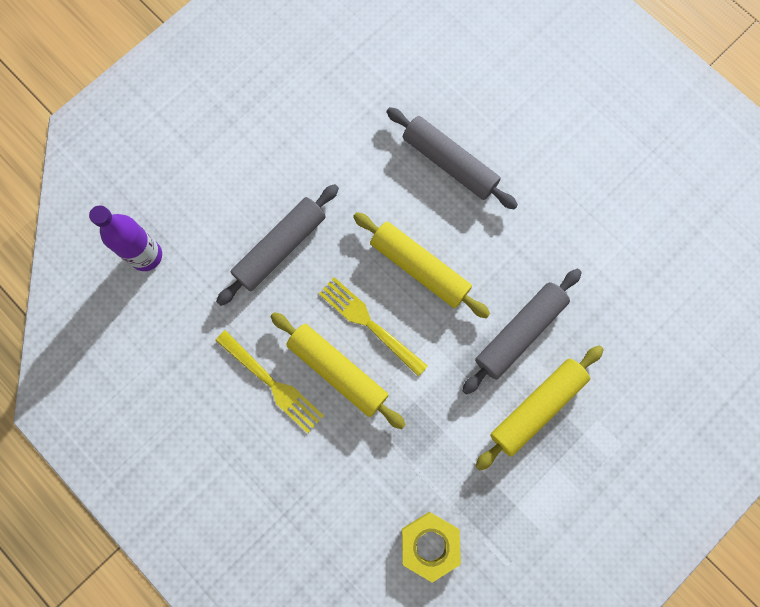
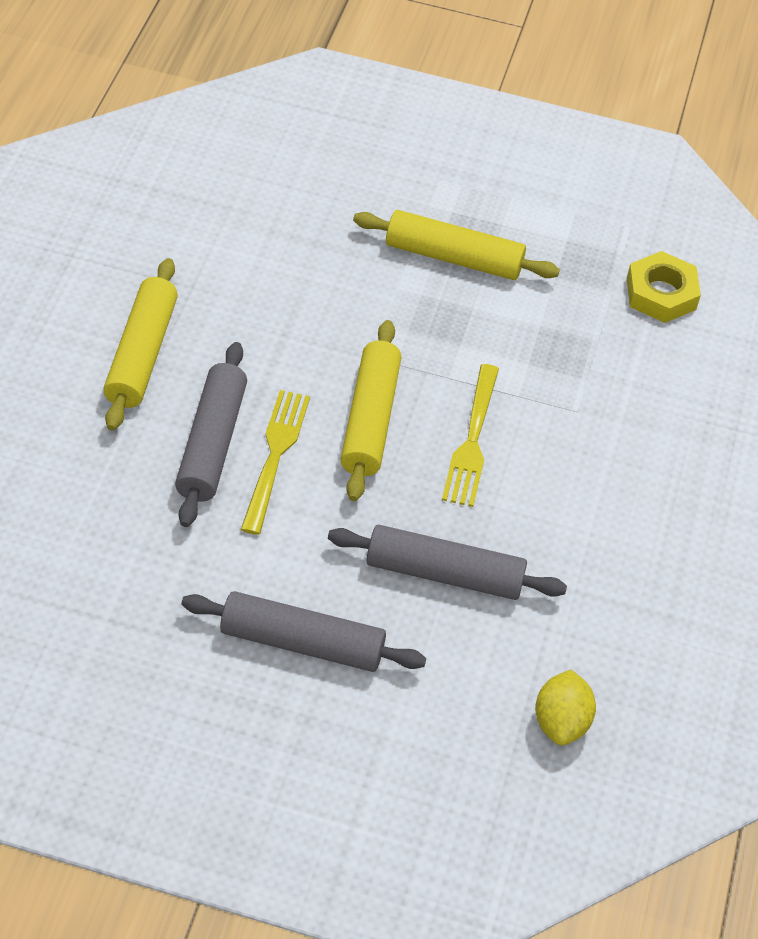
camera: 125 degrees left, 25 degrees down
purple bottle [89,205,162,271] -> yellow lemon [535,670,596,746]
yellow fork [215,330,324,433] -> yellow fork moved to [241,390,310,535]
yellow rolling pin [271,312,406,429] -> yellow rolling pin moved to [103,258,178,430]
grey rolling pin [462,269,582,395] -> grey rolling pin moved to [181,591,426,672]

